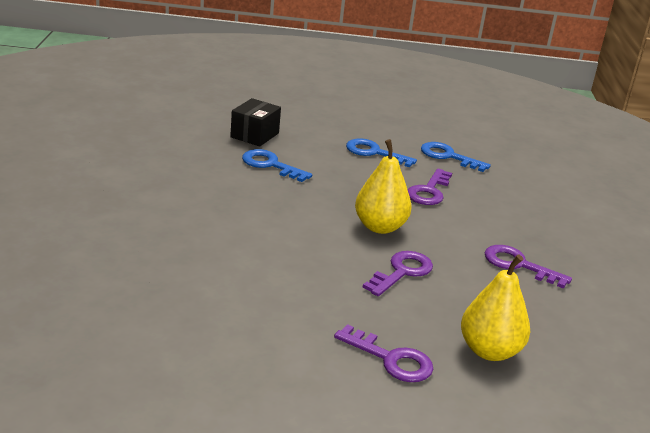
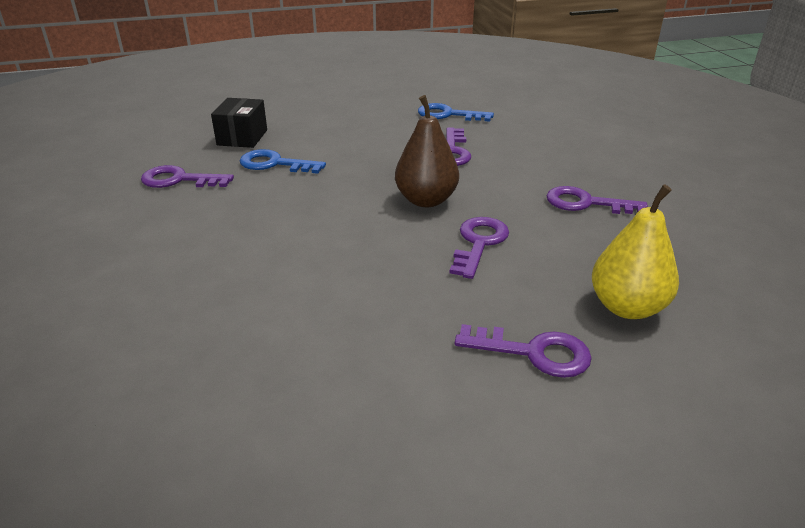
camera: 15 degrees left, 5 degrees up
blue key [346,138,417,167] -> none
yellow pear [355,139,412,234] -> brown pear [395,95,459,207]
none -> purple key [141,165,234,188]

